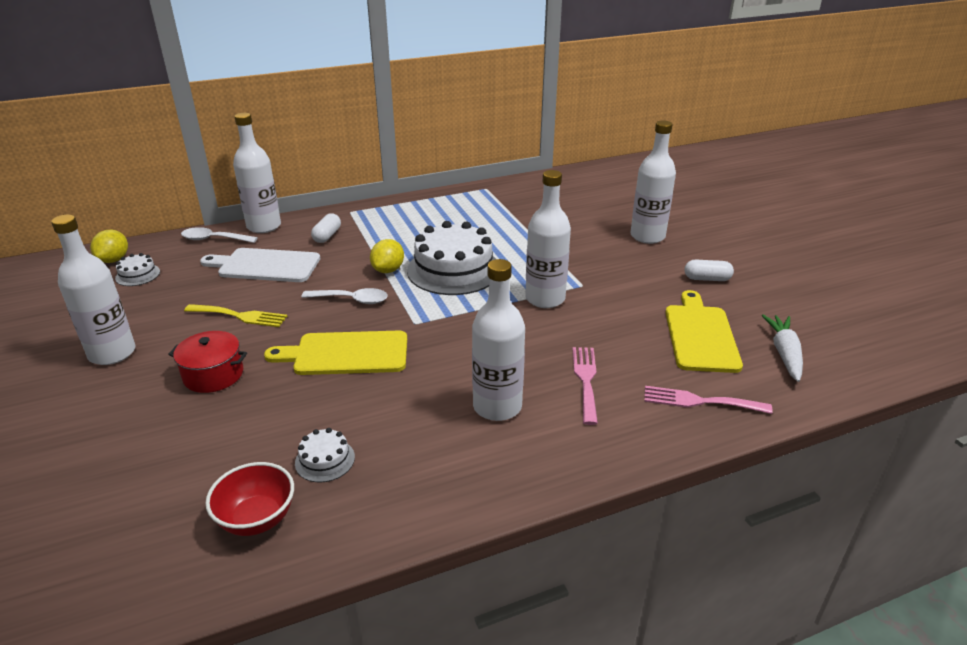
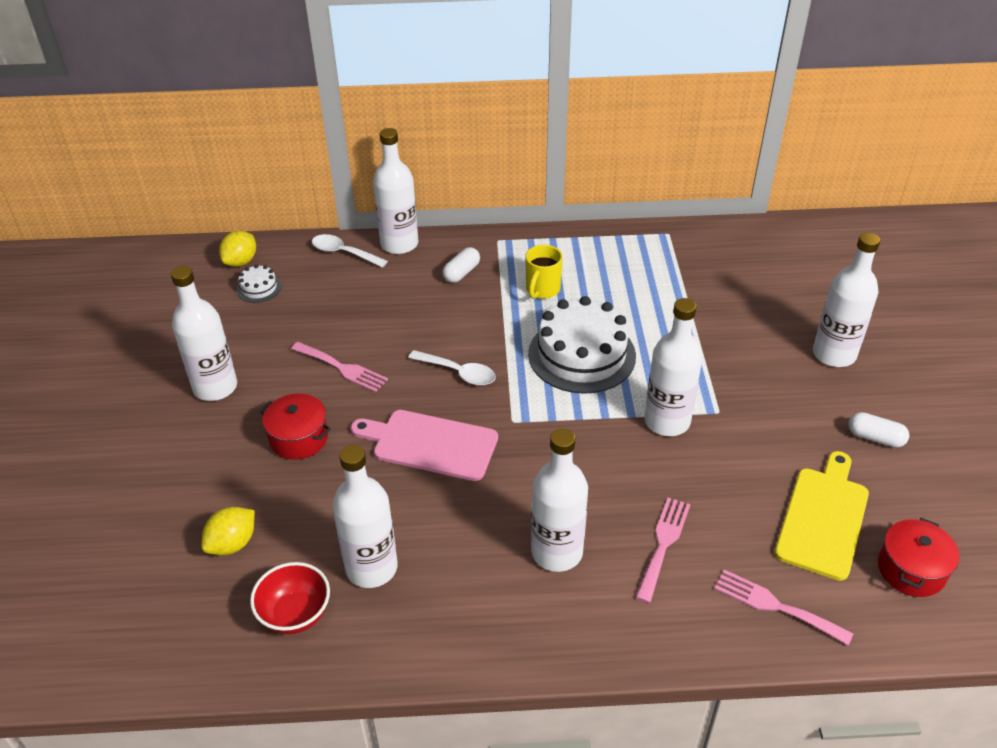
camera: 20 degrees right, 10 degrees up
yellow fork [184,304,287,327] -> pink fork [291,342,388,392]
white cutting board [200,248,320,282] -> none
yellow cutting board [264,331,407,375] -> pink cutting board [351,410,498,481]
white cake [295,428,355,482] -> white bottle [332,445,398,588]
yellow lemon [370,239,404,273] -> yellow lemon moved to [201,507,255,555]
white carrot [761,314,803,382] -> red pot [878,518,959,597]
none -> yellow mug [525,245,563,299]

